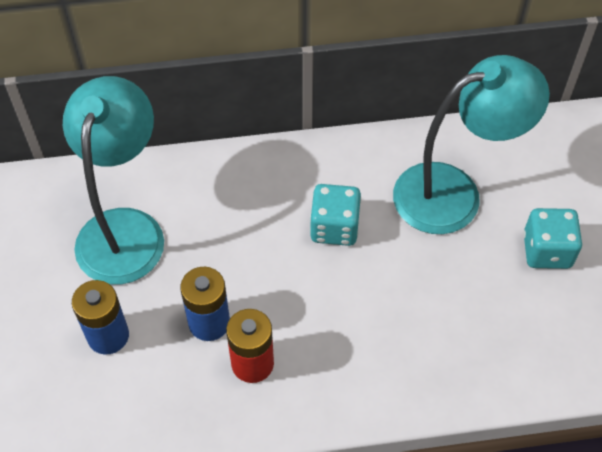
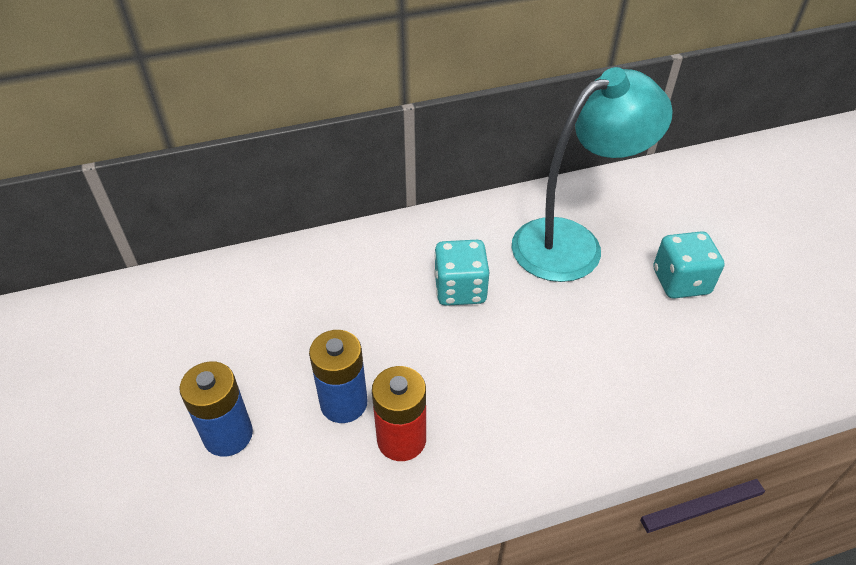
camera: 10 degrees left, 10 degrees down
turquoise lamp [63,76,164,285] -> none

